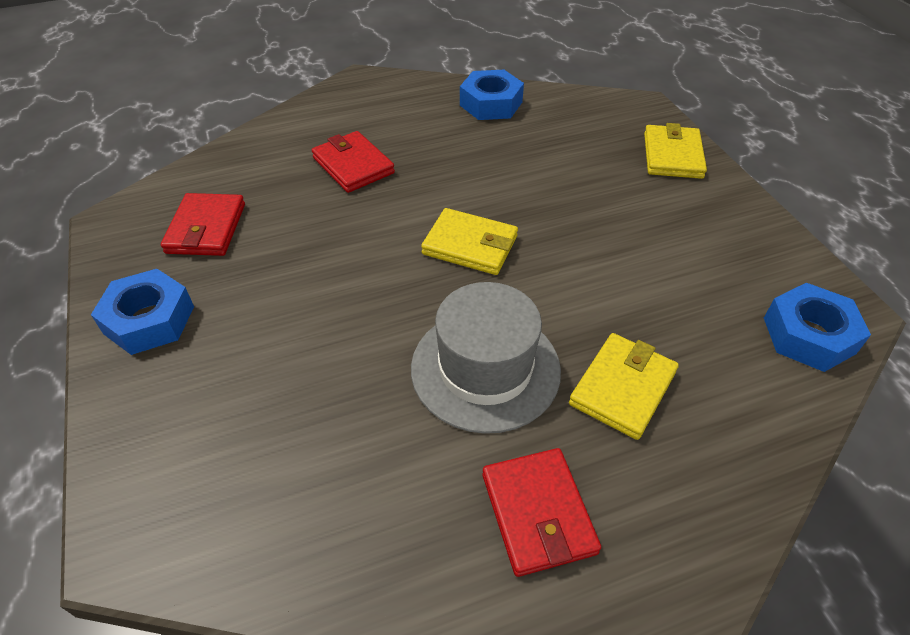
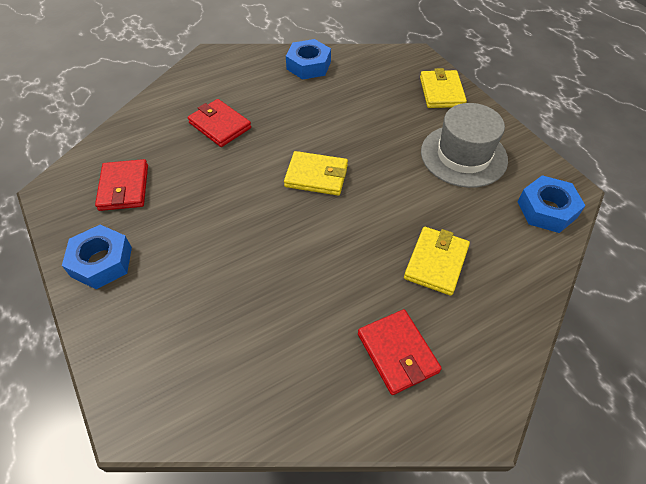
camera: 10 degrees left, 5 degrees up
grey hat [411,282,561,434] -> grey hat moved to [421,103,508,188]

